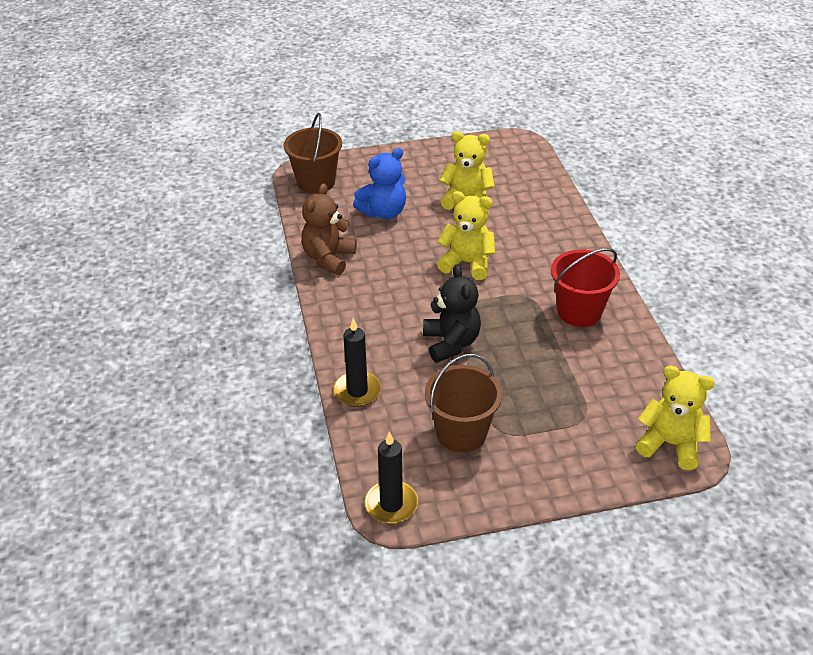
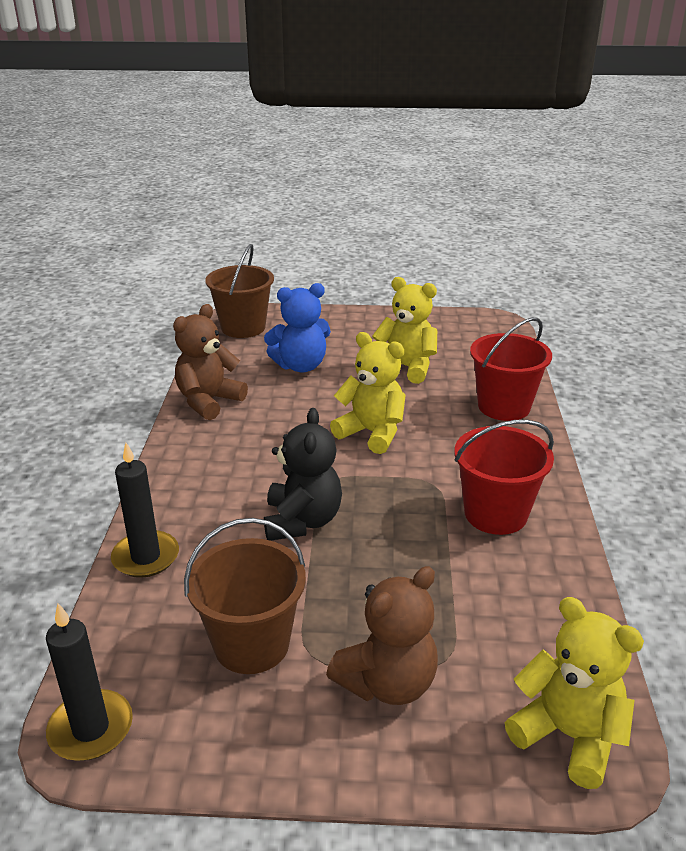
camera: 15 degrees right, 10 degrees down
none -> brown teddy bear [326,566,438,705]
none -> red bucket [470,317,552,421]

